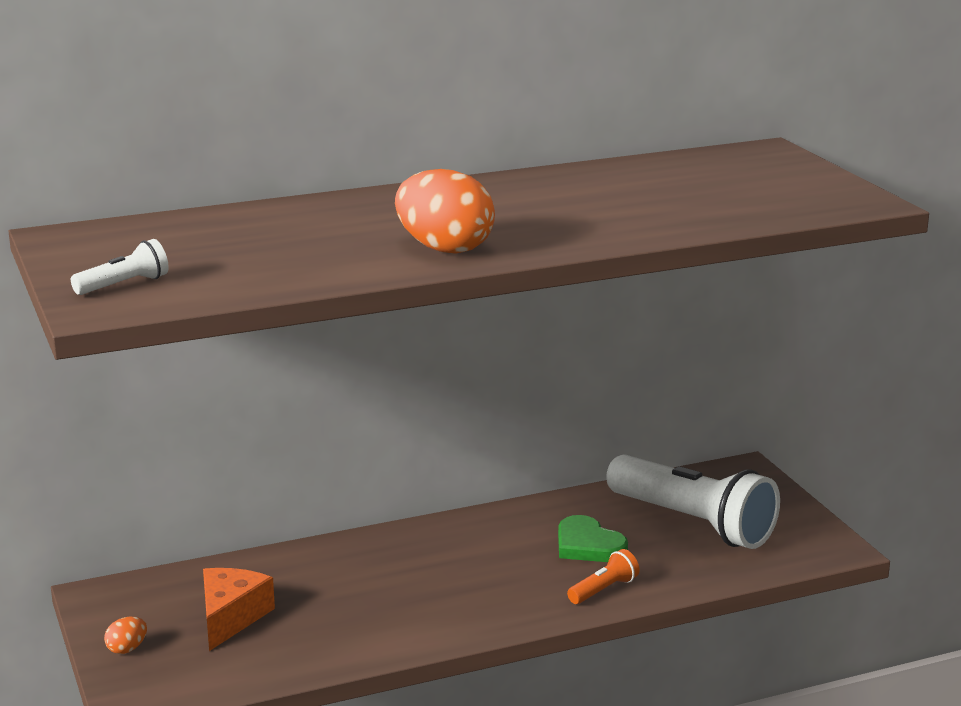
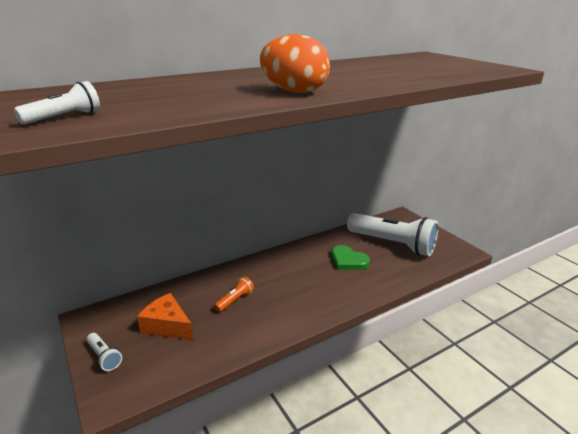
camera: 10 degrees left, 5 degrees up
orange egg [104,617,147,654] -> white flashlight [86,333,122,371]
orange cheese [203,568,275,651] -> orange cheese turned 60 degrees counterclockwise [137,293,194,340]
orange flashlight [567,549,640,604] -> orange flashlight moved to [214,277,254,312]

